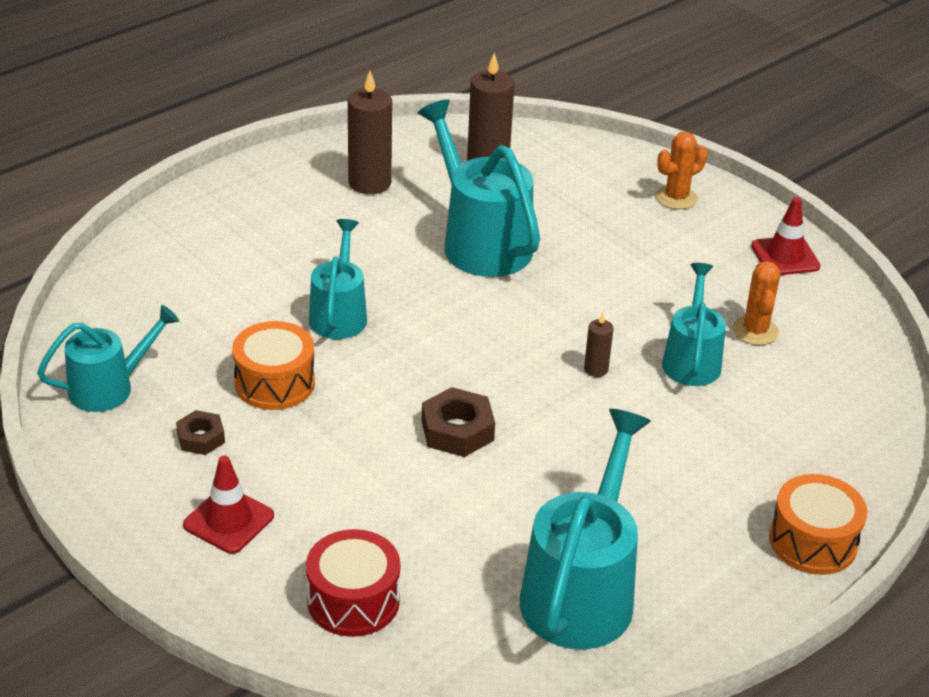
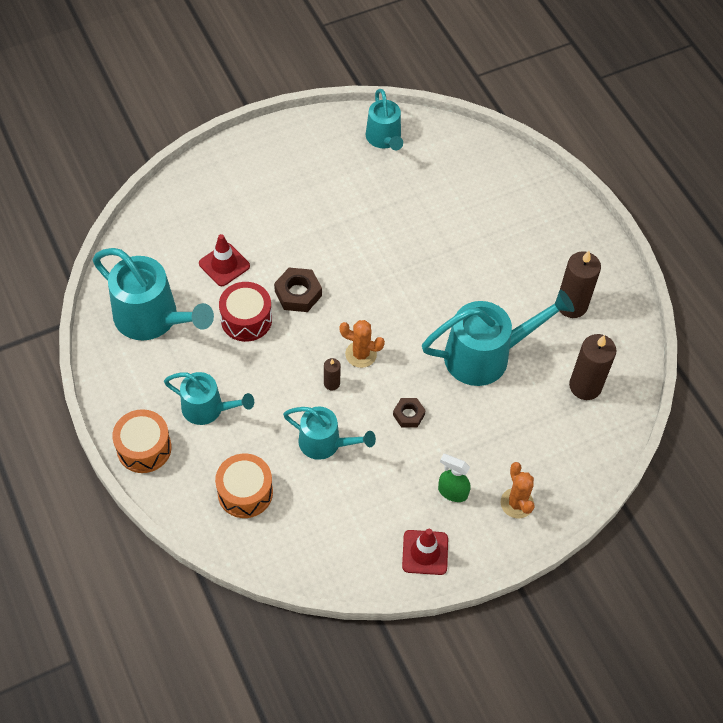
camera: 105 degrees right, 20 degrees up
brown nut [176,410,225,455] -> brown nut moved to [393,398,426,428]
red traffic cone [183,456,274,554] -> red traffic cone moved to [199,234,250,286]
orange drum [232,321,315,410] -> orange drum moved to [215,454,273,518]
red drum [306,529,400,637] -> red drum moved to [219,282,272,342]
turquoise watering can [309,219,367,339] -> turquoise watering can moved to [164,372,254,425]
orange cactus [733,261,780,345] -> orange cactus moved to [339,320,385,368]
none -> green spray bottle [438,454,471,502]

